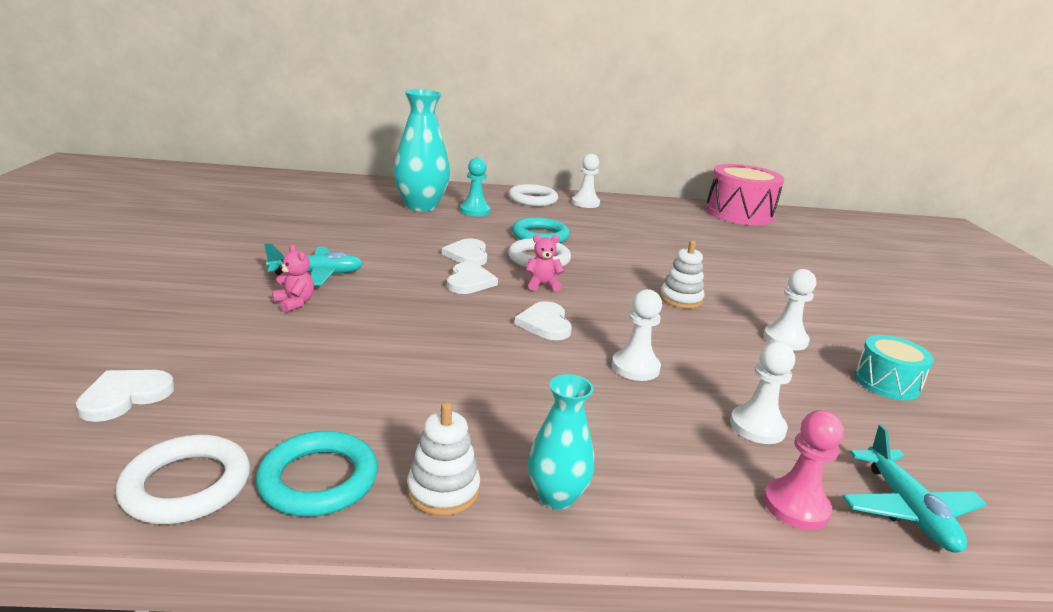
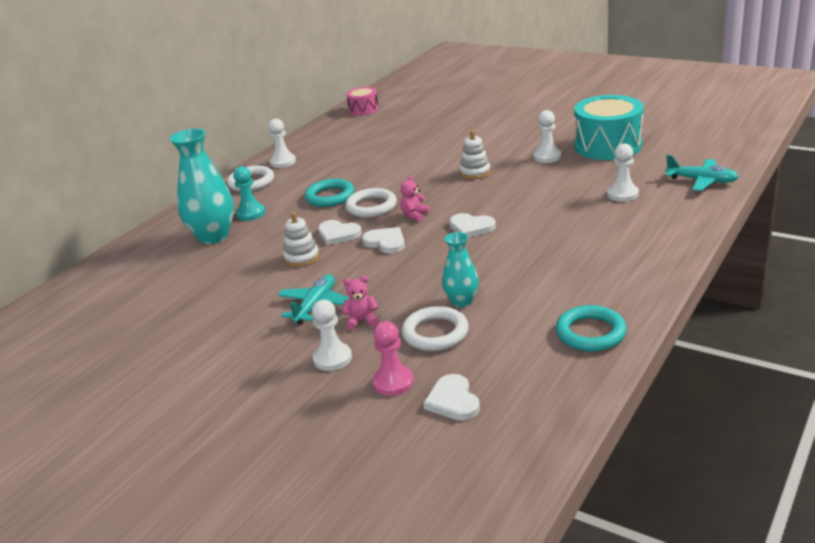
camera: 50 degrees left, 5 degrees up
white ring [116,435,250,524] -> white ring moved to [401,306,469,351]
white stacking toy [407,402,480,516] -> white stacking toy moved to [283,212,319,267]
turquoise vase [528,374,594,510] -> turquoise vase moved to [442,232,479,307]
white pawn [612,289,662,381] -> white pawn moved to [312,300,352,371]
pink drum [706,164,784,225] -> pink drum [346,87,379,116], size x0.54
pink pawn [763,410,844,530] -> pink pawn moved to [372,321,414,396]
turquoise drum [854,335,934,400] -> turquoise drum [574,95,644,160], size x1.86

